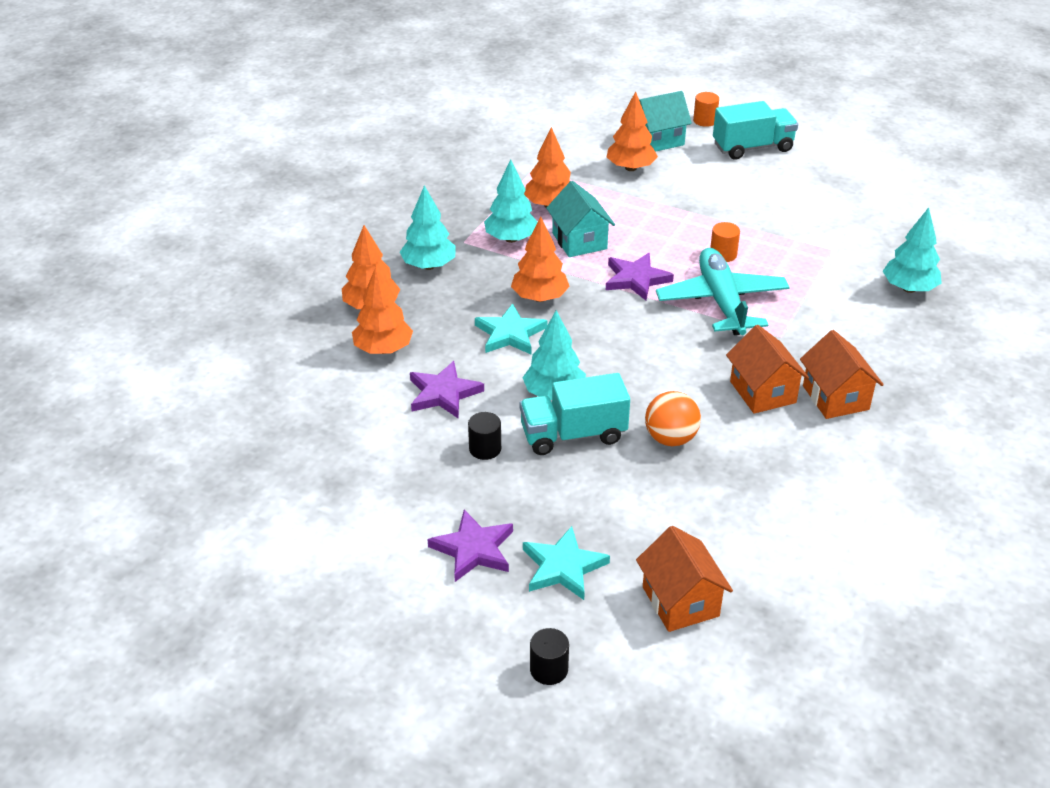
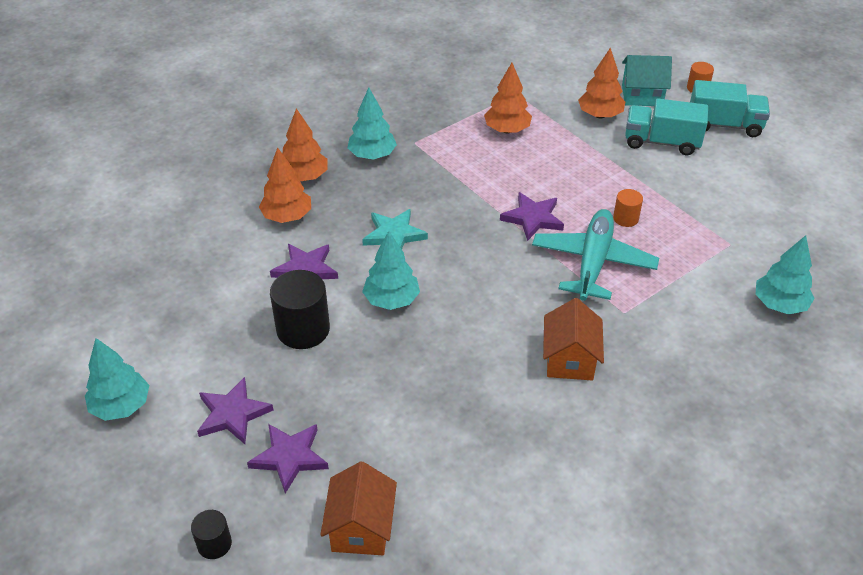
camera: 25 degrees right, 5 degrees up
black cylinder [468,412,501,460] -> black cylinder [270,270,330,349], size x1.87
turquoise tree [484,160,538,243] -> turquoise tree moved to [85,338,149,421]
orange tree [511,217,570,302] -> none
turquoise truck [520,373,630,455] -> turquoise truck moved to [625,99,708,155]
turquoise star [523,526,610,600] -> purple star [247,424,329,494]
turquoise house [546,181,615,257] -> none
orange ball [645,391,701,446] -> none
orange house [800,330,884,419] -> none

